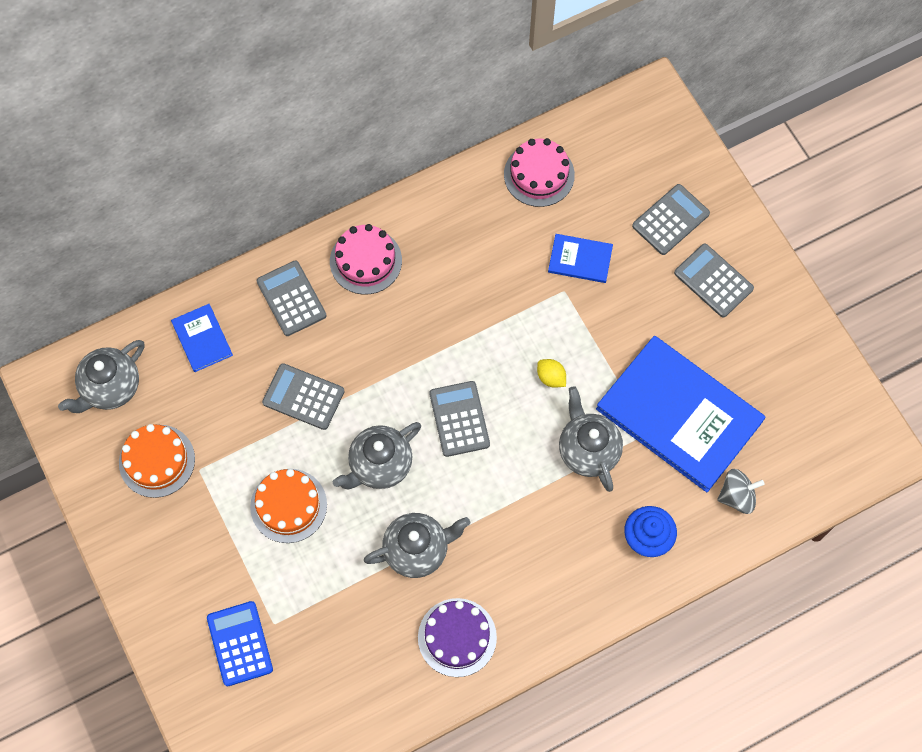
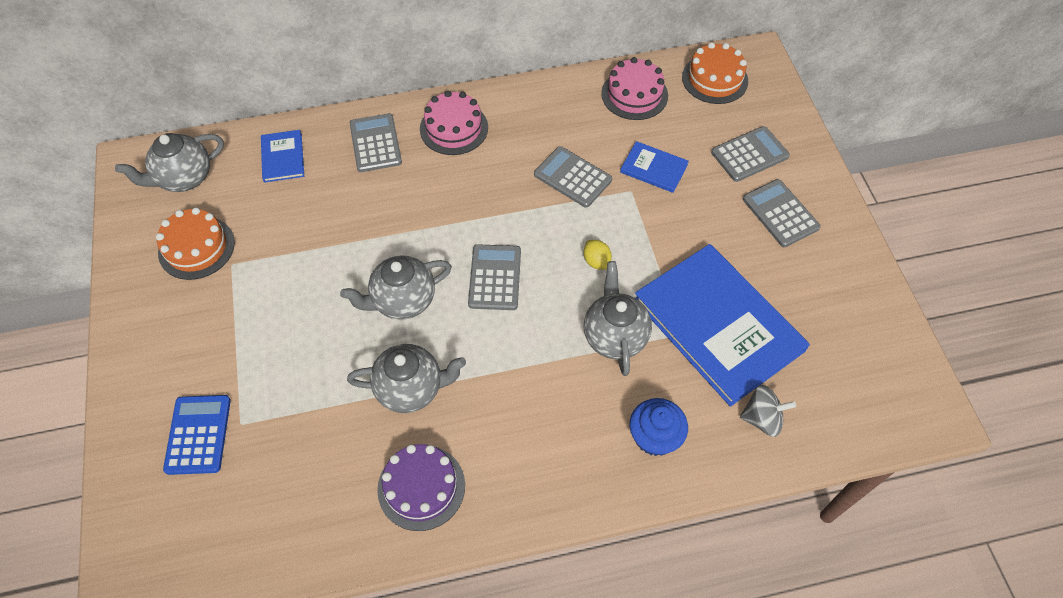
camera: 15 degrees right, 10 degrees down
orange cake [250,469,327,543] -> orange cake moved to [682,42,748,104]
grey calculator [262,363,345,430] -> grey calculator moved to [534,146,612,208]

